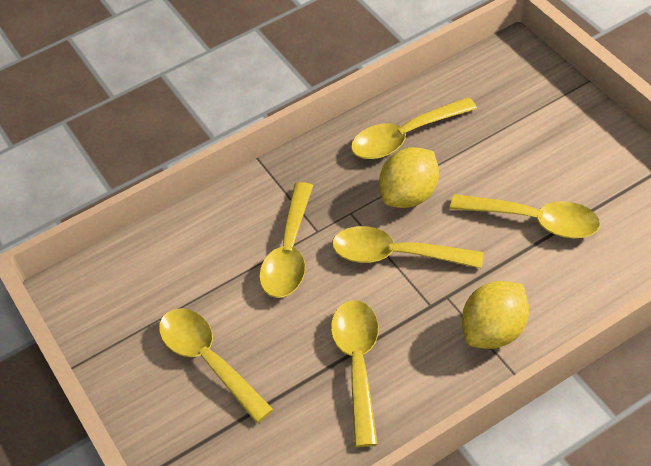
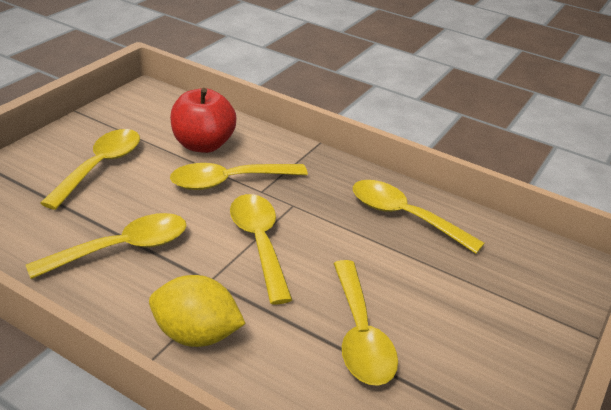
camera: 55 degrees right, 15 degrees down
yellow lemon [379,147,439,208] -> none
none -> red apple [170,88,237,153]

